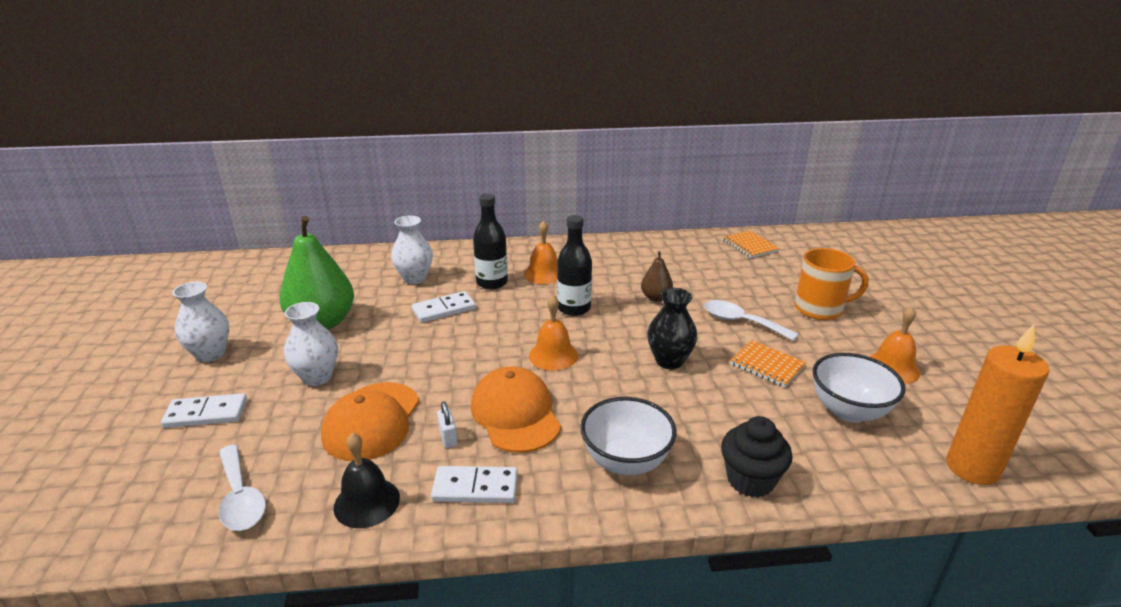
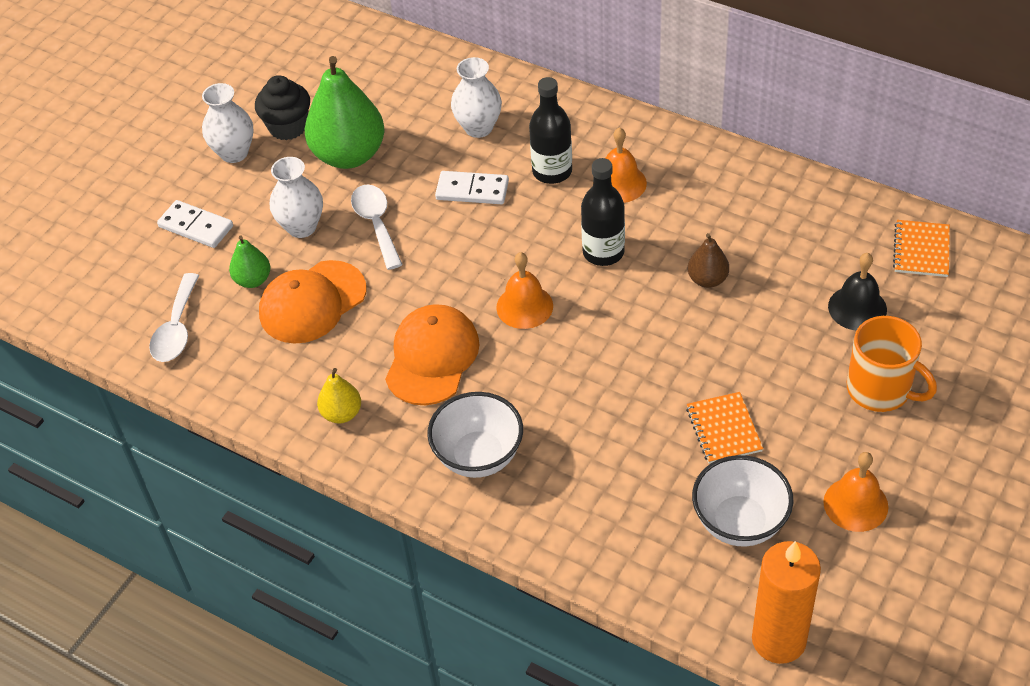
camera: 40 degrees right, 20 degrees up
black bell [333,432,400,528] -> black bell moved to [828,253,887,330]
white domino [431,466,518,503] -> yellow pear [317,368,361,423]
white padlock [437,401,457,448] -> none
black vase [647,288,697,369] -> none
white spoon [704,300,798,341] -> white spoon moved to [351,184,403,270]
black cupcake [721,416,792,497] -> black cupcake moved to [255,75,310,140]
none -> green pear [229,236,270,288]

